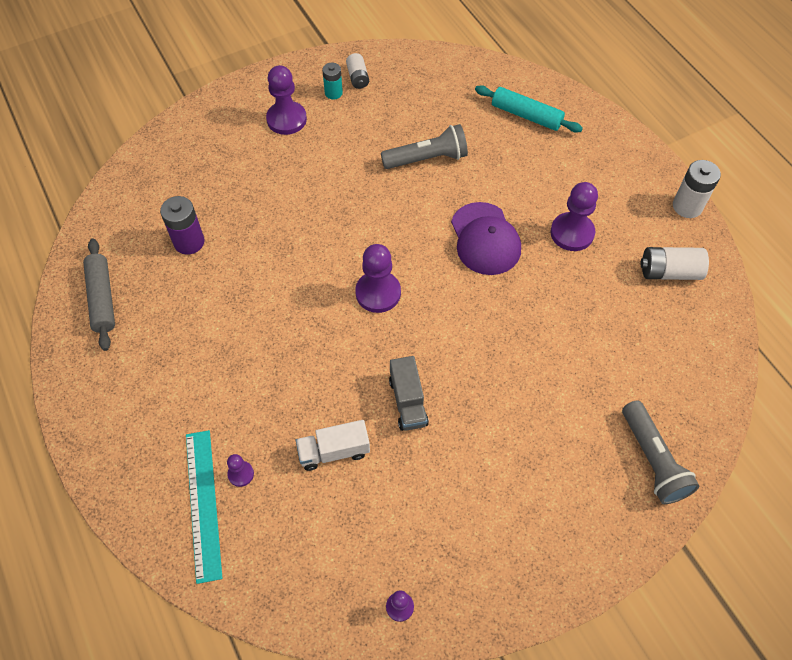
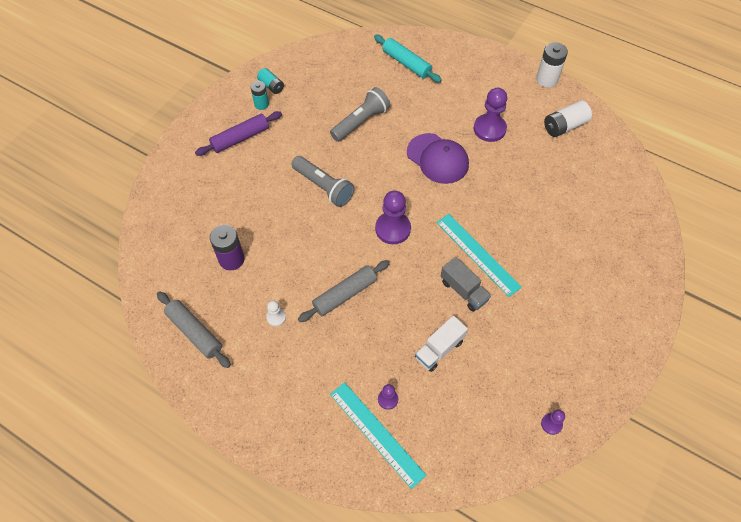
camera: 30 degrees left, 0 degrees up
purple pawn [266,65,307,135] -> purple rolling pin [195,111,282,156]
white battery [346,53,369,89] -> turquoise battery [257,68,284,94]
turquoise rolling pin [475,85,583,133] -> turquoise rolling pin turned 45 degrees clockwise [374,35,442,83]
grey flashlight [622,400,700,504] -> grey flashlight moved to [291,156,354,207]
none -> white pawn [266,300,286,327]
none -> grey rolling pin [298,260,390,322]
none -> turquoise ruler [436,214,522,297]

